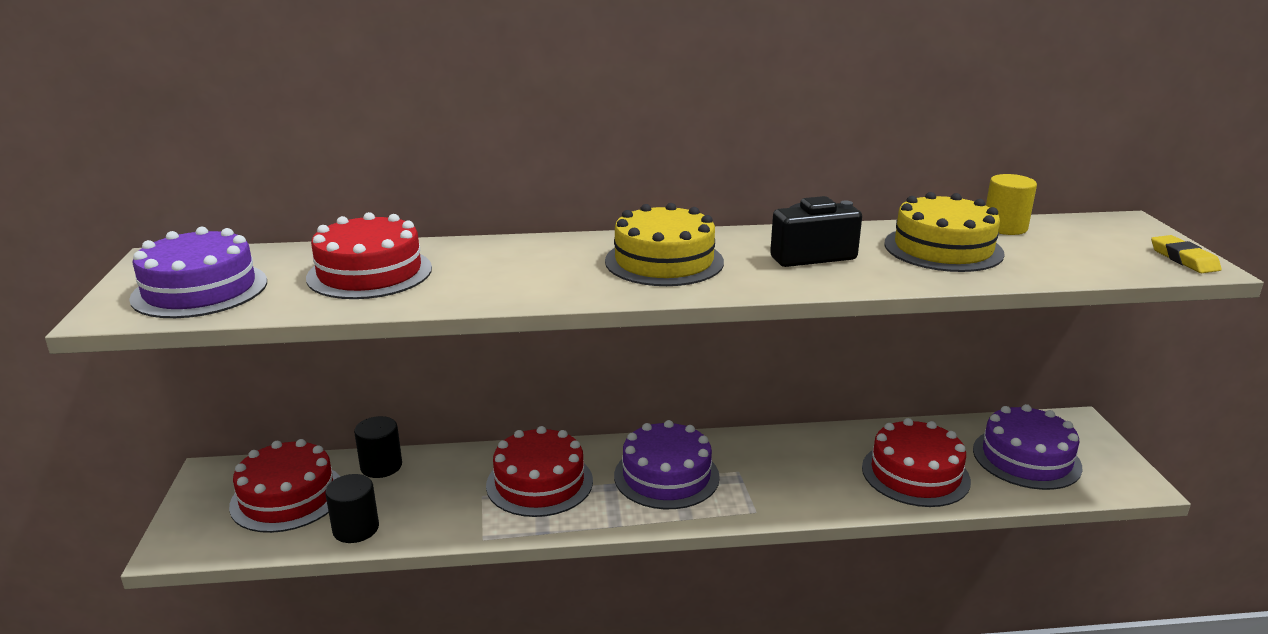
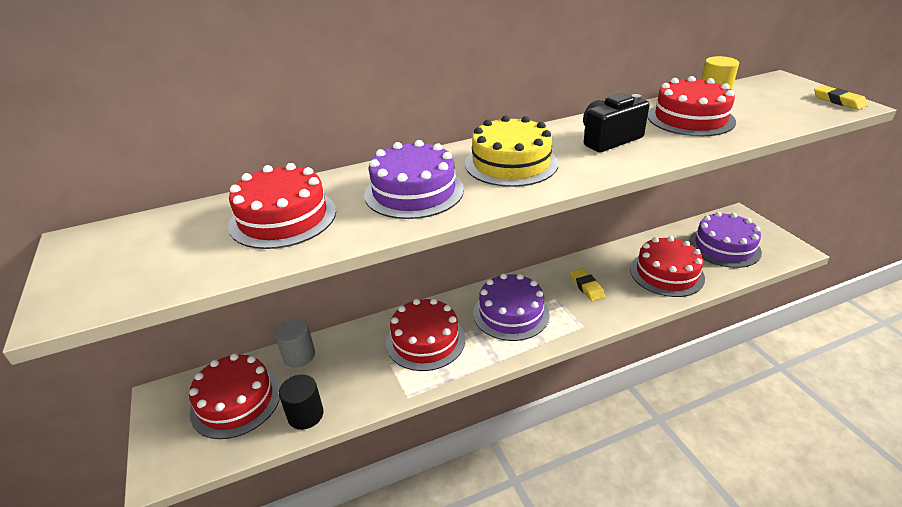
camera: 15 degrees left, 10 degrees up
purple cake [129,227,267,318] -> purple cake moved to [364,140,464,219]
black cylinder [354,416,402,478] -> grey cylinder [275,319,315,368]
yellow cake [884,192,1005,272] -> red cake [648,76,736,136]
none -> yellow eraser [570,268,605,301]

